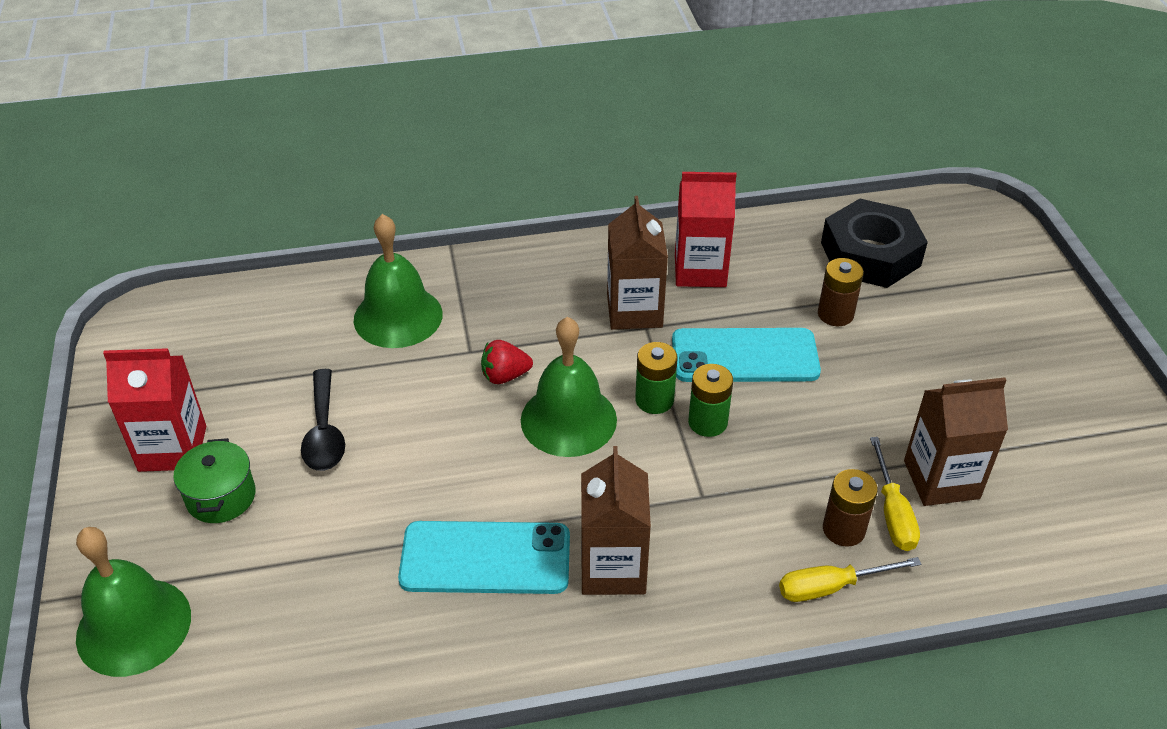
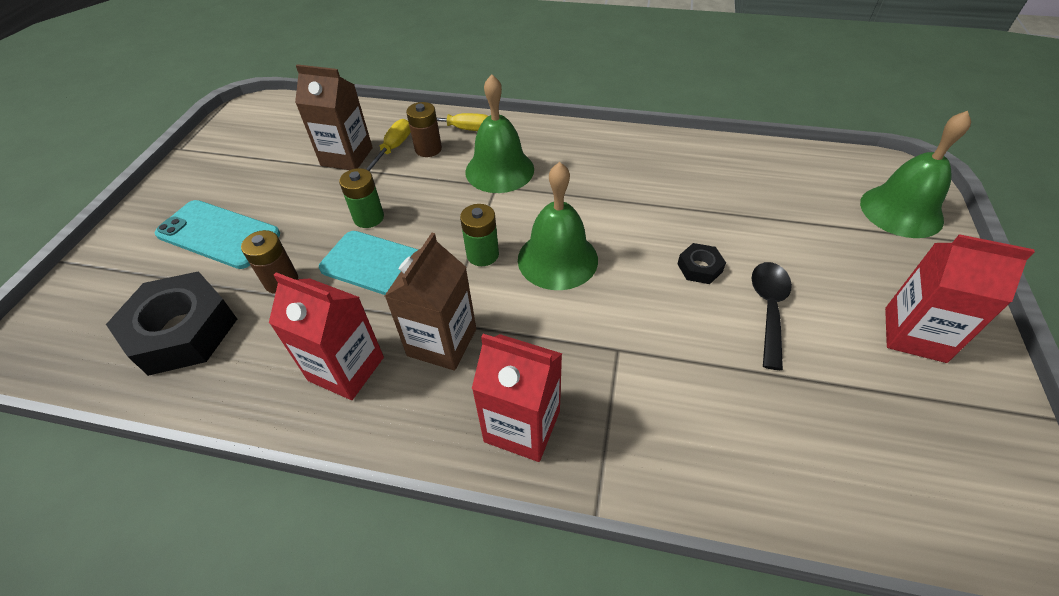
camera: 155 degrees left, 5 degrees up
green pot [174,438,256,523] -> none
green bell [354,214,443,348] -> green bell moved to [465,74,534,193]
turquoise phone [398,521,570,594] -> turquoise phone moved to [155,200,280,269]
red strawberry [481,340,533,384] -> none
brown carton [581,446,651,595] -> none
green battery [688,364,733,437] -> green battery moved to [339,168,384,228]
none -> red carton [472,334,562,462]
none -> black nut [677,243,726,284]

